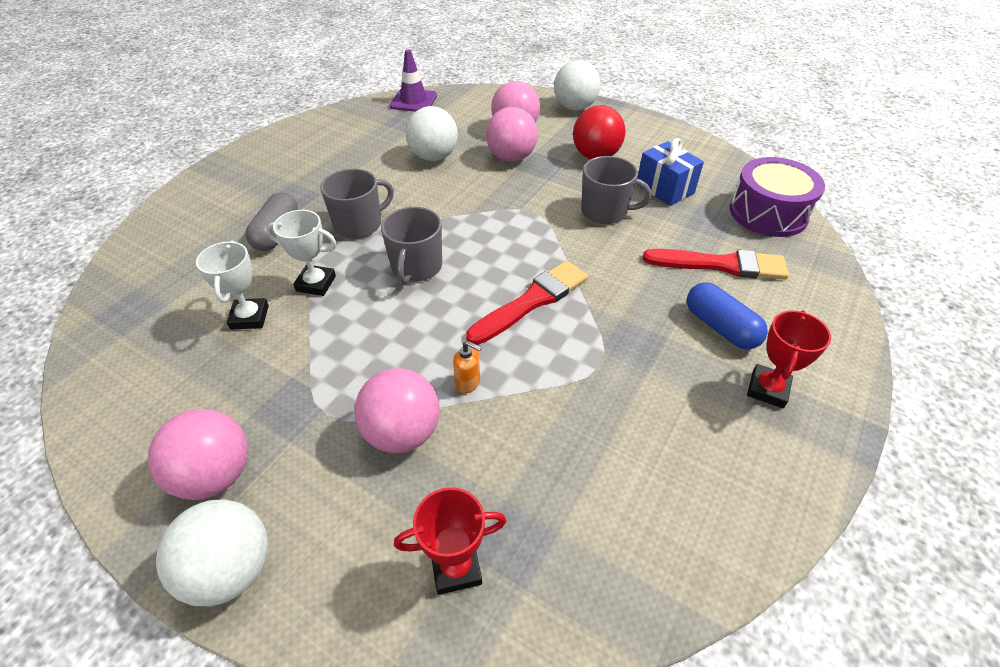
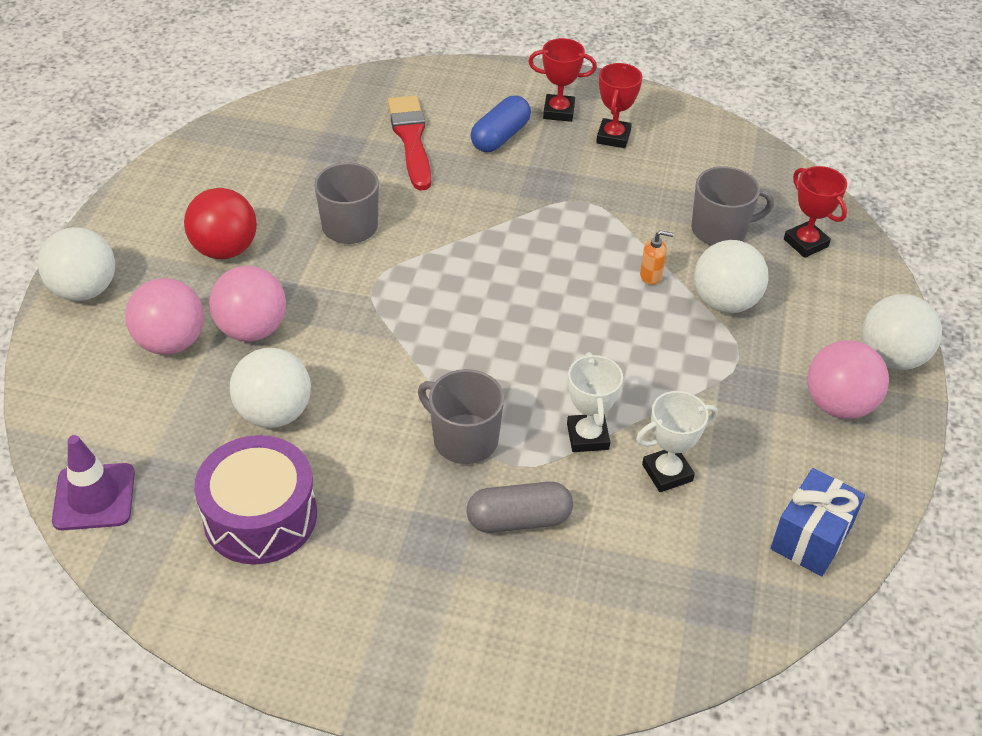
camera: 110 degrees left, 0 degrees up
pink ball [354,368,440,453] -> white ball [694,240,769,313]
grey mug [381,207,442,284] -> grey mug moved to [691,166,774,246]
orange soap dispenser [453,341,482,393] -> orange soap dispenser turned 90 degrees clockwise [640,230,674,285]
red brush [466,261,588,345] -> none
blue gift [637,138,704,206] -> blue gift moved to [770,468,865,576]
purple drum [730,157,825,237] -> purple drum moved to [194,435,317,565]
none -> red trophy [596,63,642,148]

